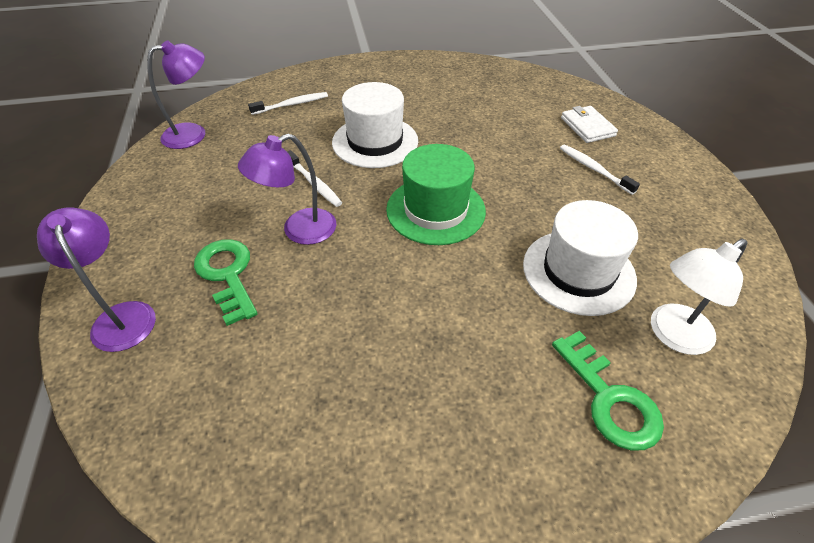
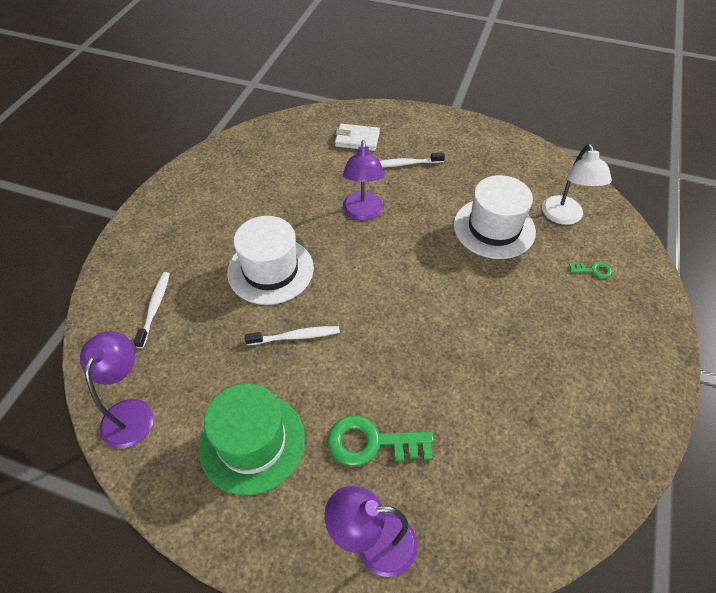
camera: 60 degrees left, 5 degrees up
purple lamp [238,134,336,245] -> purple lamp moved to [343,140,385,221]
green hat [386,144,486,245] -> green hat moved to [199,384,305,495]
green key [552,331,664,450] -> green key [569,262,612,279], size x0.49

